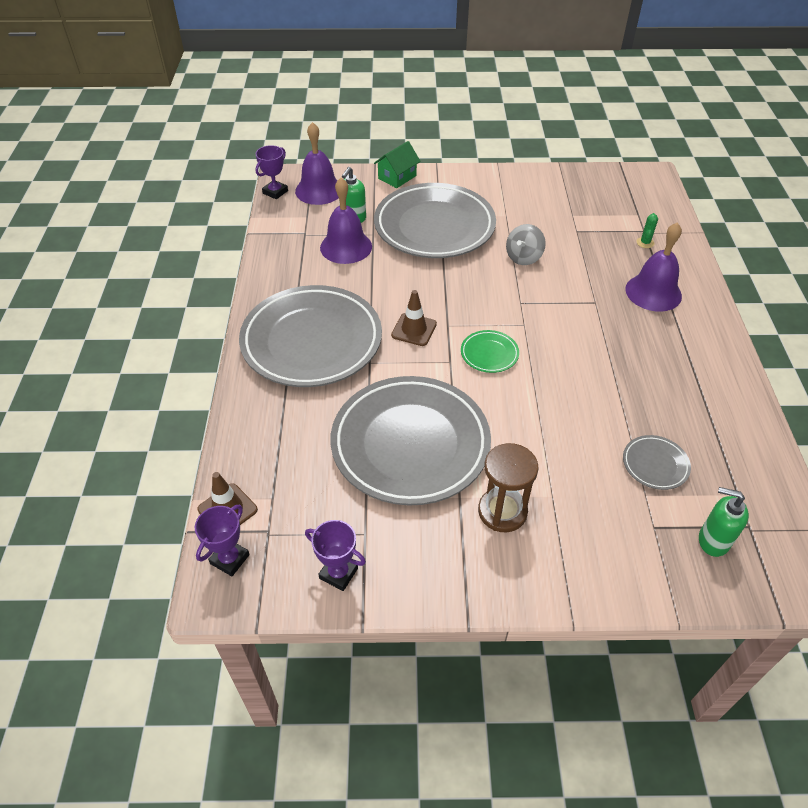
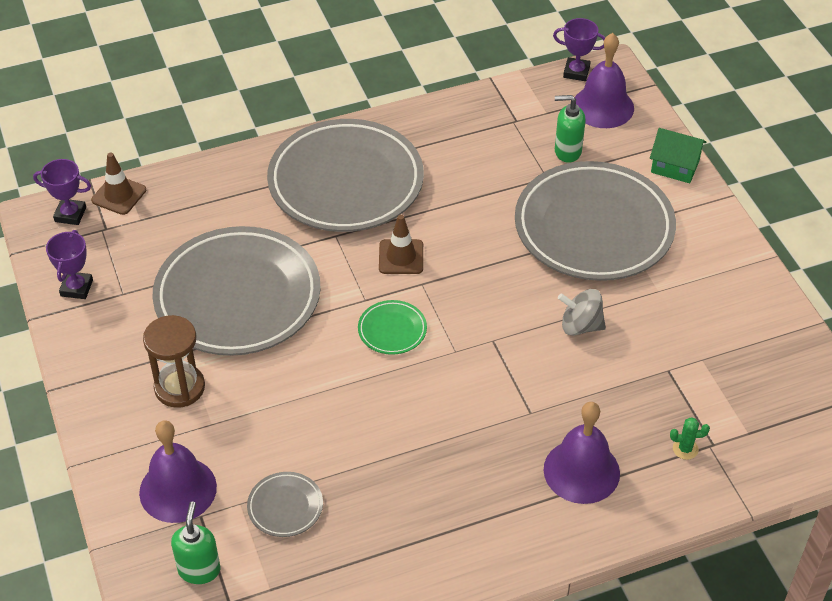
camera: 70 degrees right, 0 degrees up
purple bell [320,178,372,264] -> purple bell moved to [139,420,217,523]

